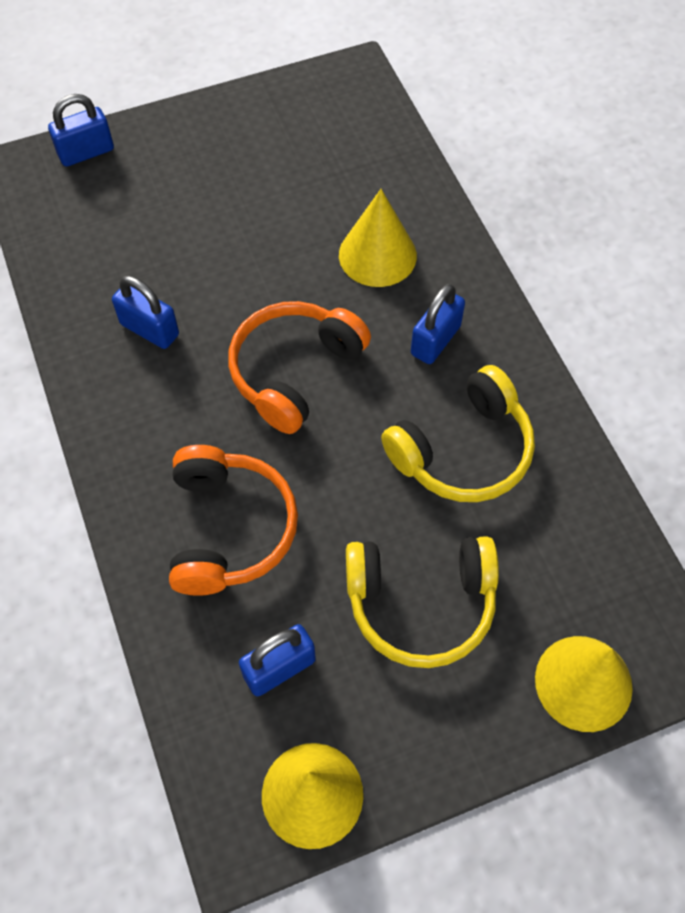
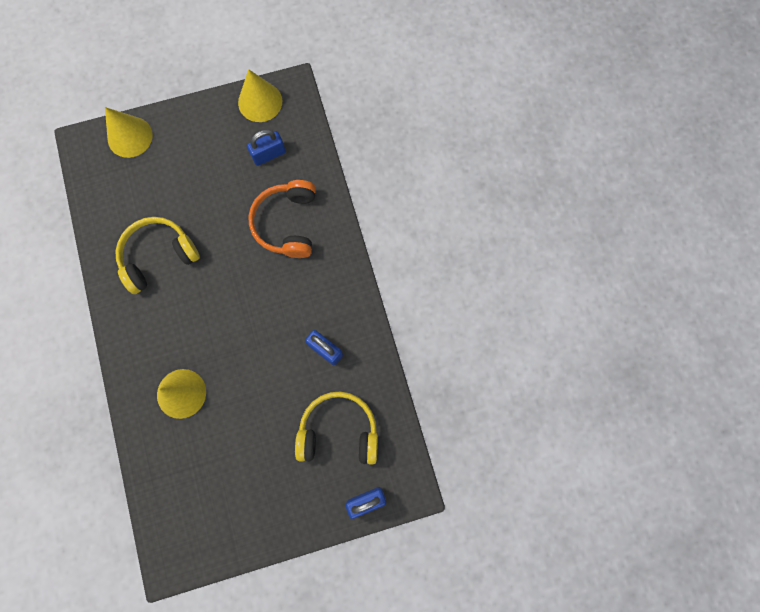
camera: 175 degrees left, 15 degrees up
orange headphones [228,301,371,434] -> none
yellow headphones [346,536,499,668] -> yellow headphones moved to [295,392,378,465]
blue padlock [411,284,465,364] -> none

